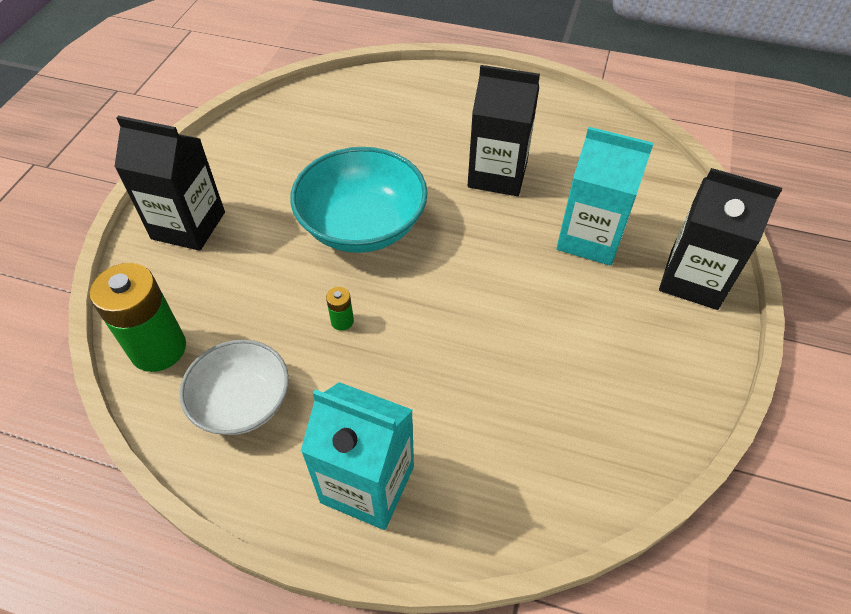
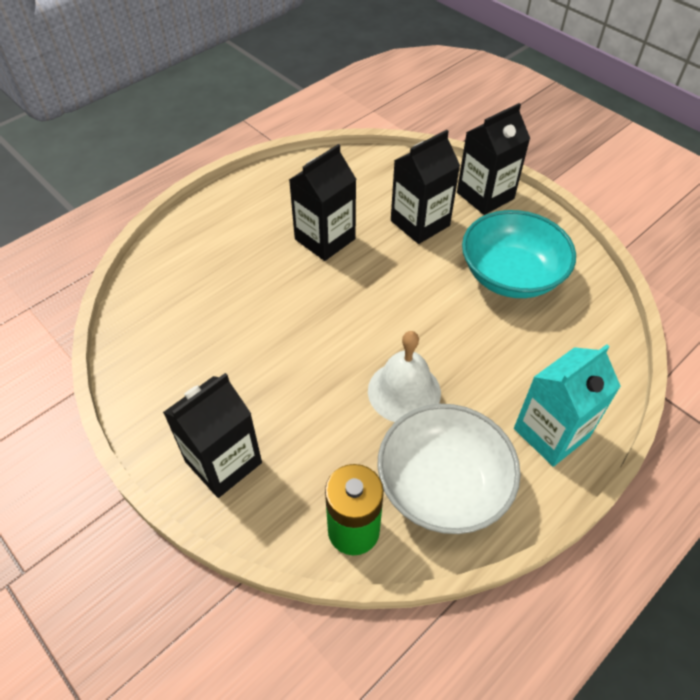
camera: 60 degrees left, 0 degrees up
white bowl [180,340,289,435] -> white bowl [377,404,521,534], size x1.52
turquoise bowl [290,147,428,253] -> turquoise bowl moved to [462,210,576,298]
green battery [326,287,354,331] -> white bell [368,331,441,422]
turquoise carton [556,127,654,266] -> black carton [391,130,460,244]

